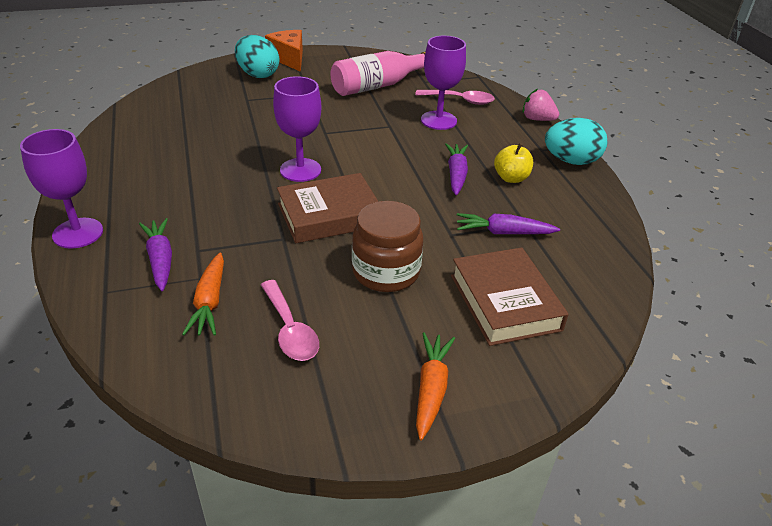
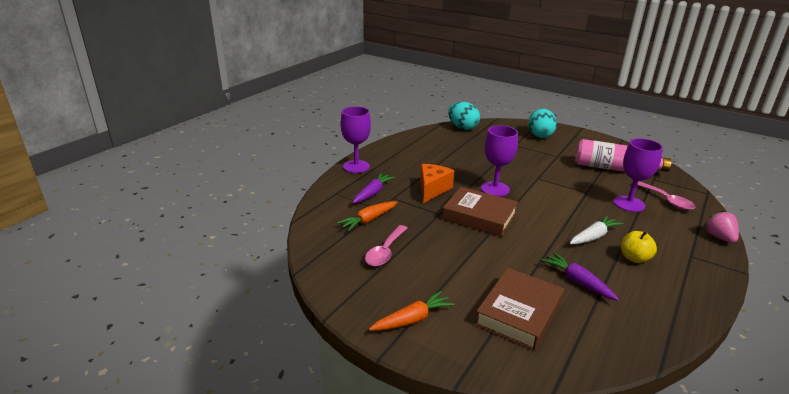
camera: 50 degrees right, 10 degrees down
orange cheese [265,30,303,72] -> orange cheese moved to [420,164,454,203]
brown jar [352,201,423,292] -> none
purple carrot [445,143,468,195] -> white carrot [570,215,623,244]
turquoise egg [545,118,607,165] -> turquoise egg moved to [448,102,480,130]

